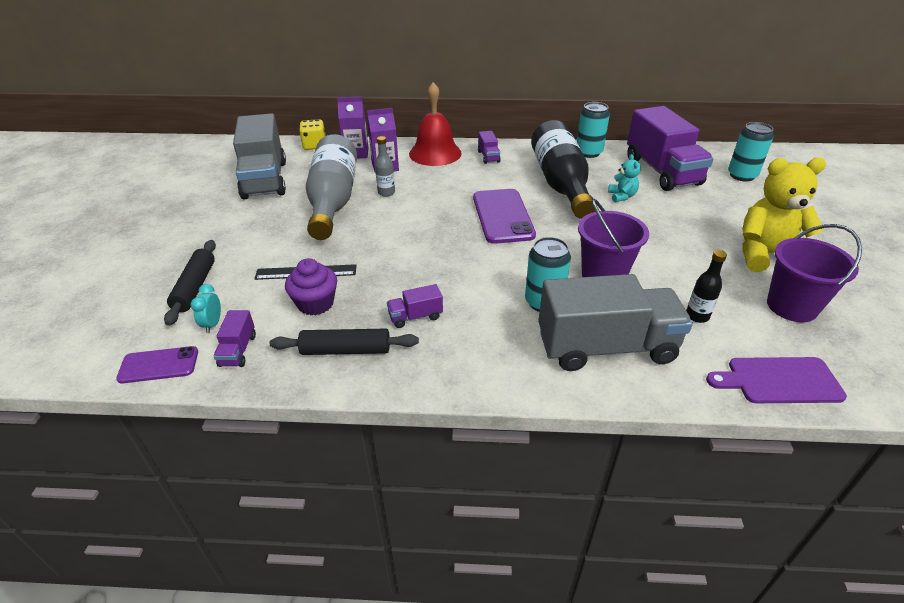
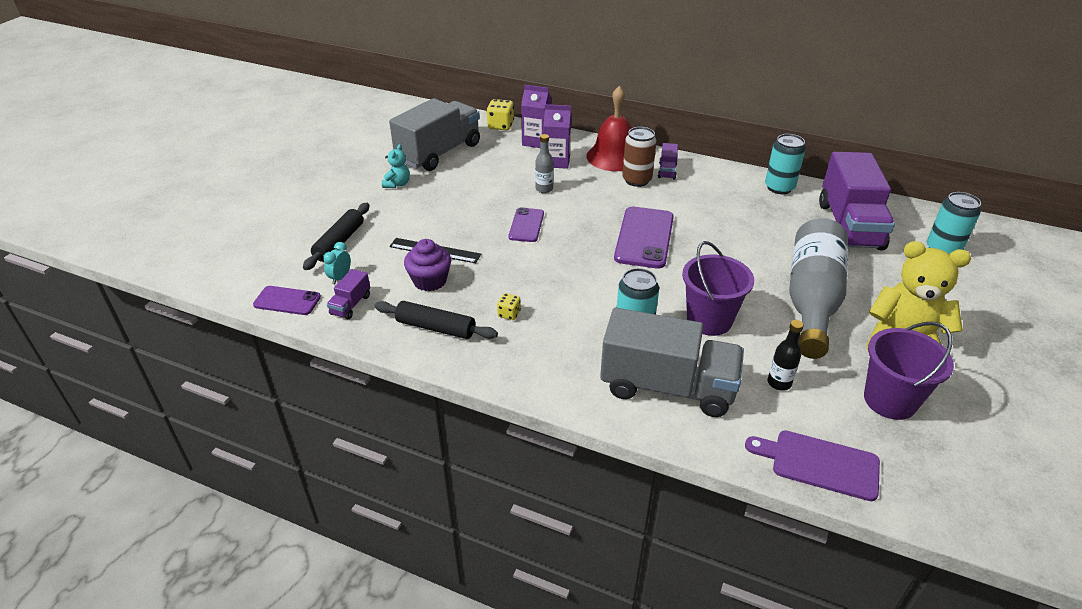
camera: 20 degrees right, 0 degrees up
grey truck [233,113,286,200] -> grey truck turned 150 degrees counterclockwise [389,98,480,171]
grey bottle [306,134,357,240] -> grey bottle moved to [789,218,848,359]
purple truck [387,284,443,328] -> yellow dice [497,293,521,320]
black bottle [531,120,595,219] -> none
turquoise teddy bear [608,154,641,202] -> turquoise teddy bear moved to [382,144,410,188]
none -> purple phone [509,207,544,242]
none -> brown can [622,127,657,187]

